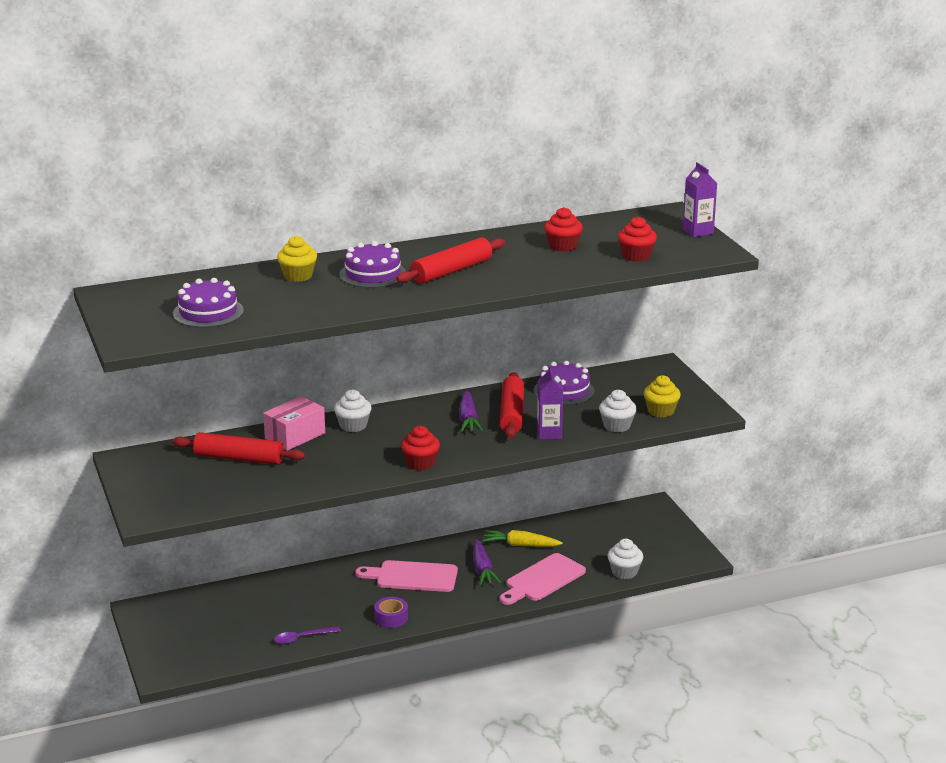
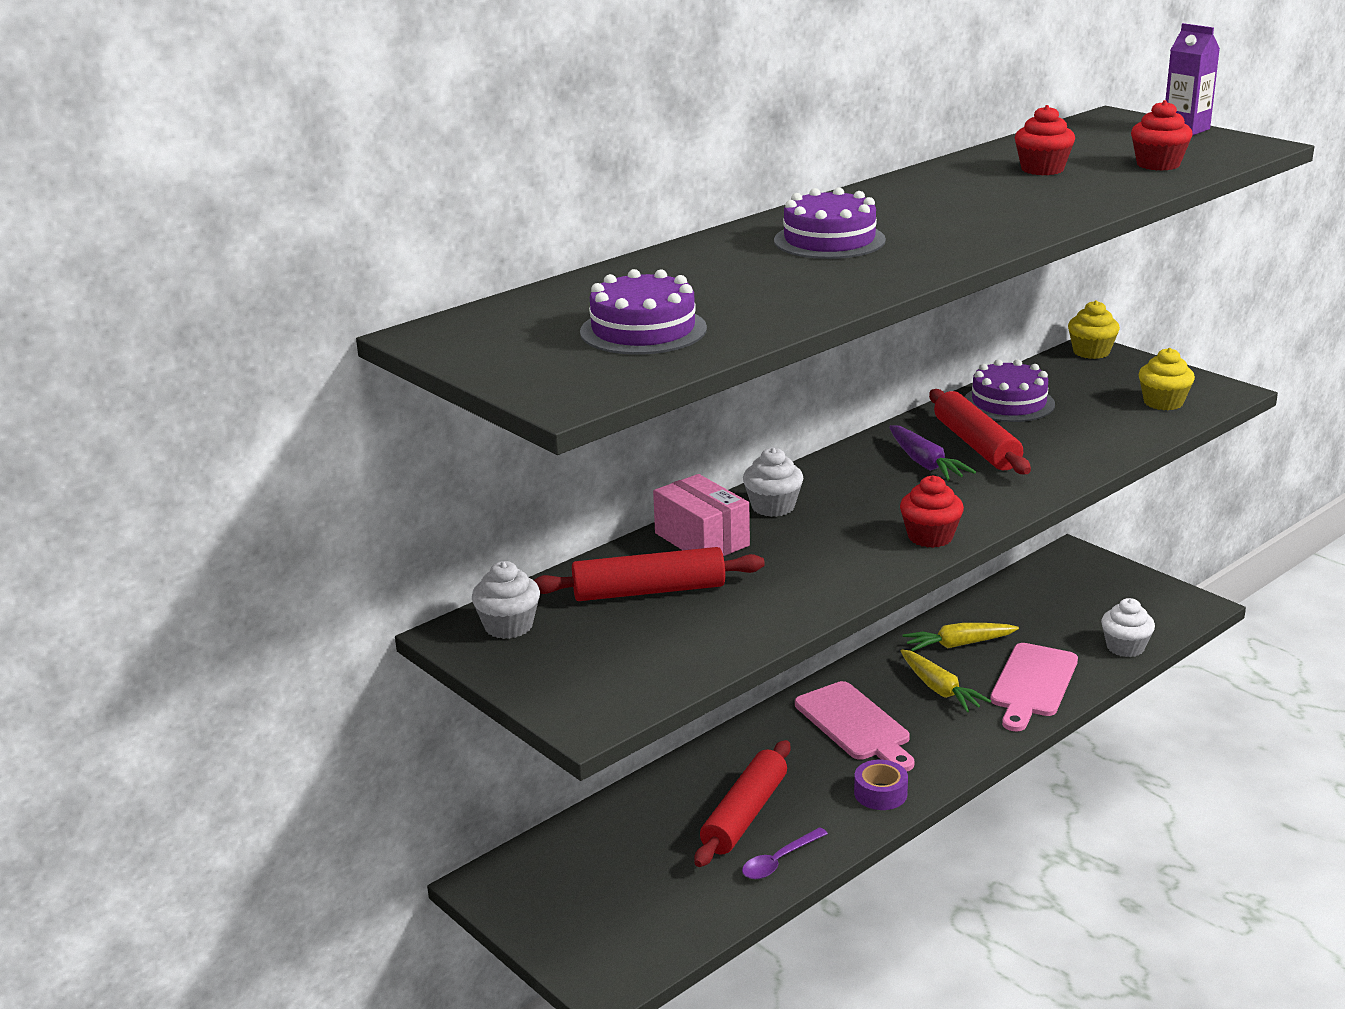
camera: 20 degrees left, 0 degrees up
pink box [263,396,325,450] -> pink box turned 60 degrees counterclockwise [653,474,750,556]
yellow cupcake [277,236,317,282] -> yellow cupcake moved to [1068,300,1120,359]
pink cutting board [356,560,458,592] -> pink cutting board turned 105 degrees counterclockwise [795,681,914,771]
red rolling pin [396,237,505,284] -> red rolling pin moved to [694,740,790,867]
purple carrot [473,539,501,585] -> yellow carrot [901,650,991,712]
purple carton [537,366,563,440] -> none
white cupcake [599,390,637,432] -> white cupcake moved to [472,561,540,639]

